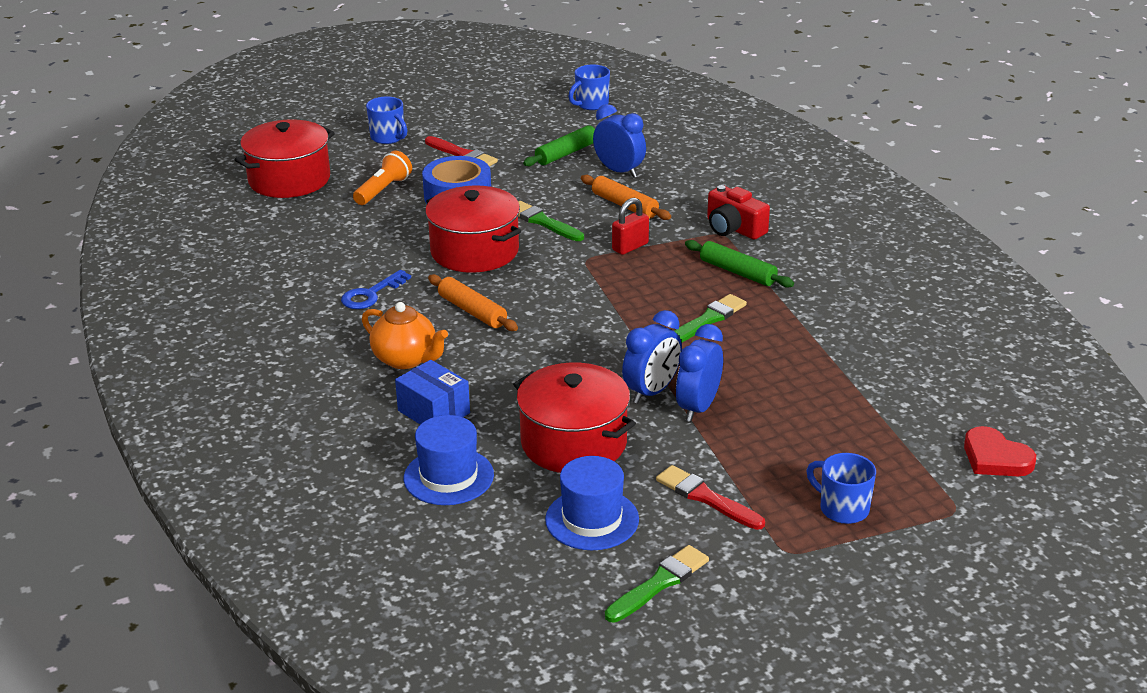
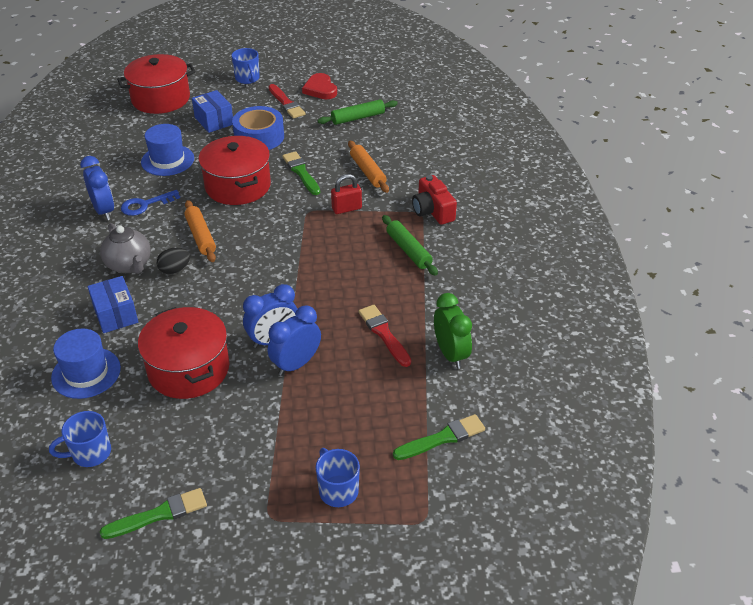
camera: 20 degrees right, 10 degrees up
orange flashlight [353,150,412,205] -> blue box [192,90,233,133]
orange teapot [362,302,448,369] -> grey teapot [100,223,151,274]
blue hat [545,456,639,550] -> blue hat moved to [141,124,194,176]
blue mug [568,65,610,110] -> blue mug moved to [49,411,111,467]
blue clock [593,104,646,178] -> blue clock moved to [80,156,114,220]
red brush [656,465,765,530] -> red brush moved to [359,305,411,367]
green brush [674,294,747,343] -> green brush moved to [393,414,485,460]
red heart [964,426,1036,476] -> red heart moved to [302,73,337,99]
none -> black egg [157,248,190,275]
none -> green clock [434,293,472,369]

